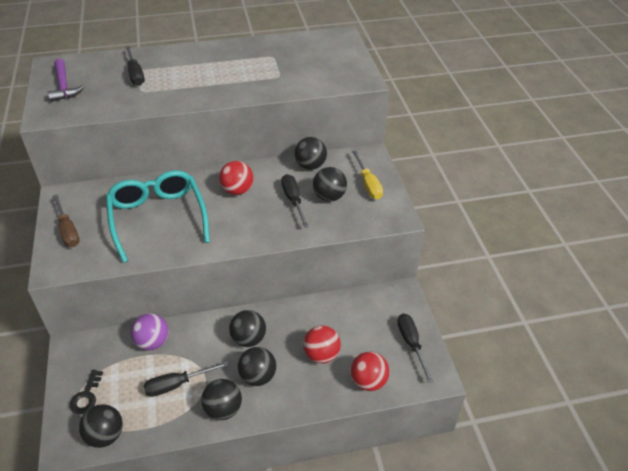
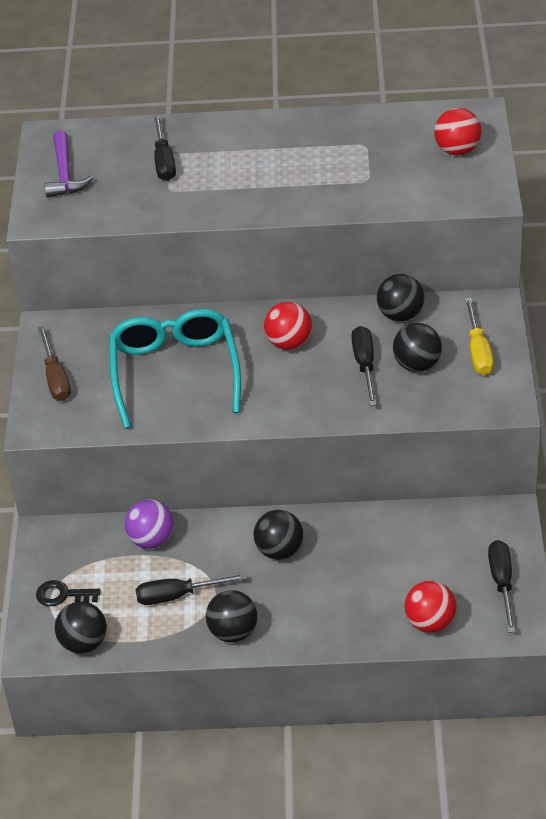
camera: 15 degrees right, 0 degrees up
black key [70,370,103,414] -> black key turned 75 degrees clockwise [36,580,100,606]
black ball [238,347,276,386] -> none
red ball [303,325,341,363] -> red ball moved to [434,108,481,155]

